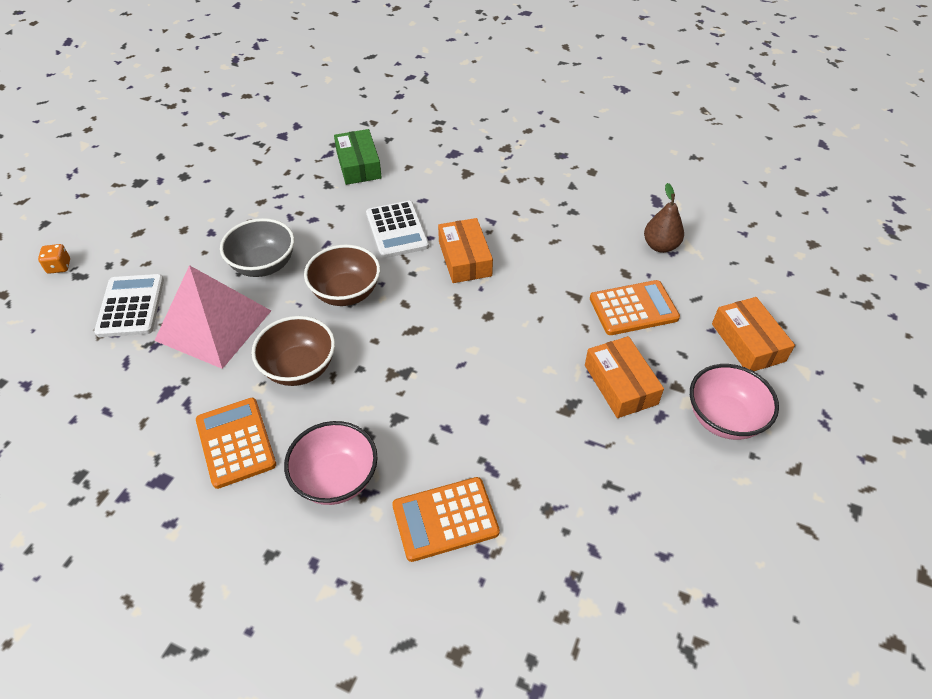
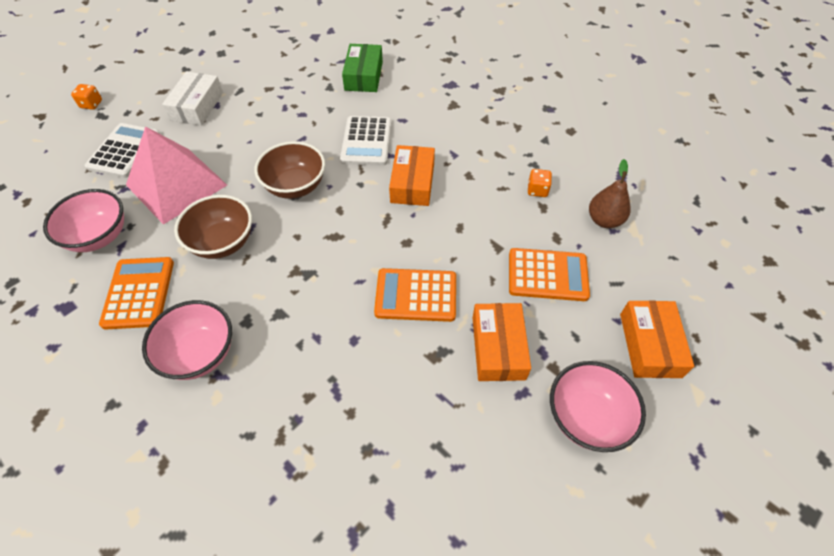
camera: 20 degrees right, 5 degrees up
grey bowl [220,218,294,277] -> none
orange calculator [392,477,500,562] -> orange calculator moved to [374,268,456,322]
none -> pink bowl [43,189,124,252]
none -> white box [162,72,223,126]
none -> orange dice [528,169,552,197]

